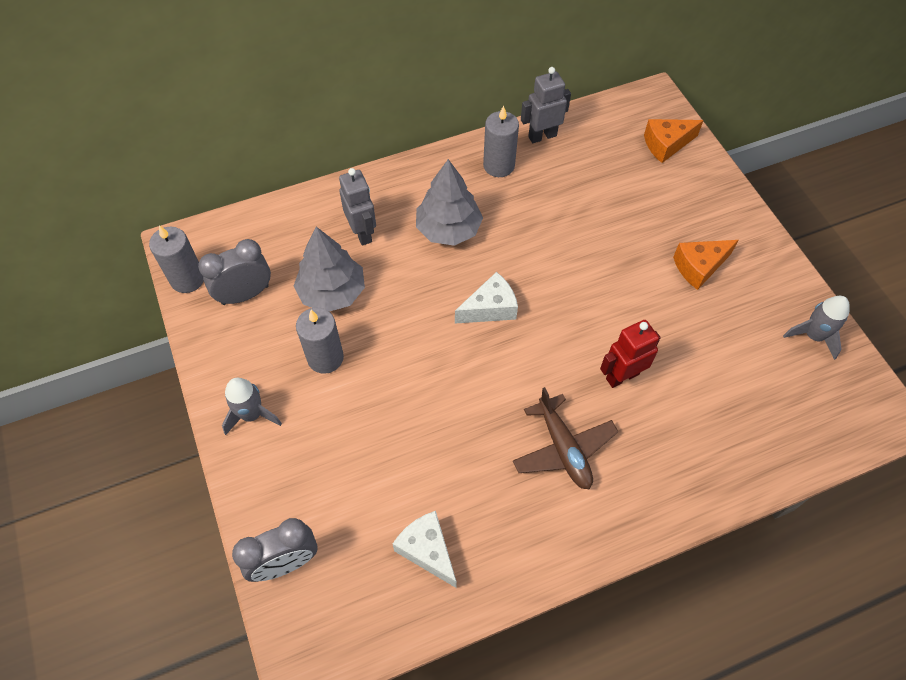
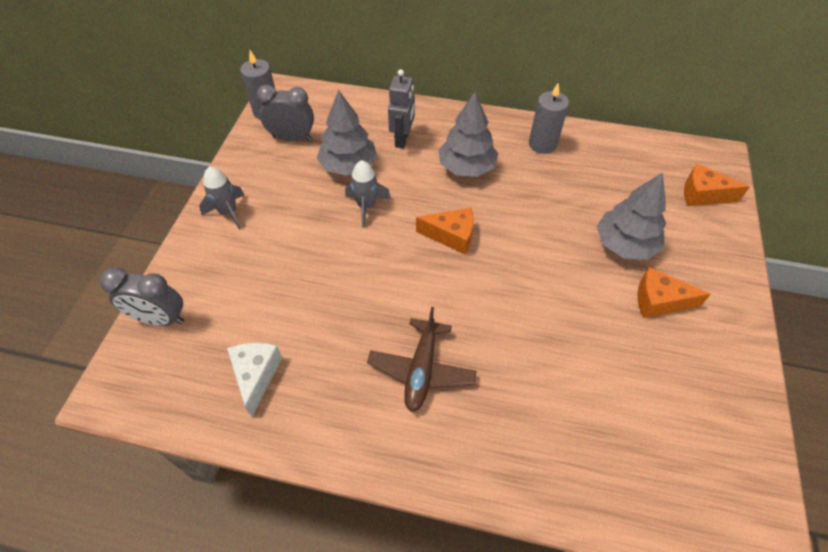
camera: 35 degrees right, 5 degrees down
grey candle [296,308,344,374] -> none
white cheese [455,272,518,324] -> orange cheese [416,208,474,254]
grey robot [521,67,571,143] -> none
red robot [600,320,661,388] -> none
grey rocket [783,296,850,360] -> grey rocket moved to [345,160,391,227]
none -> grey tree [596,172,666,260]

